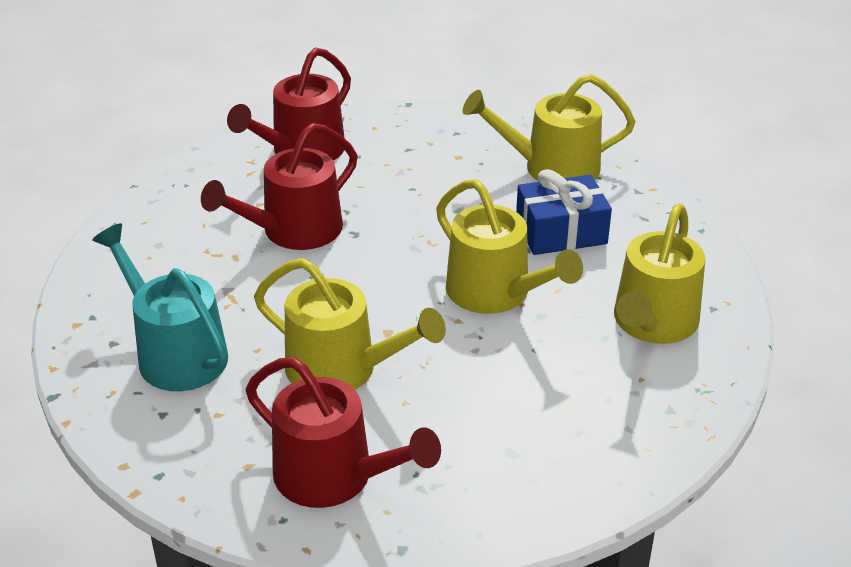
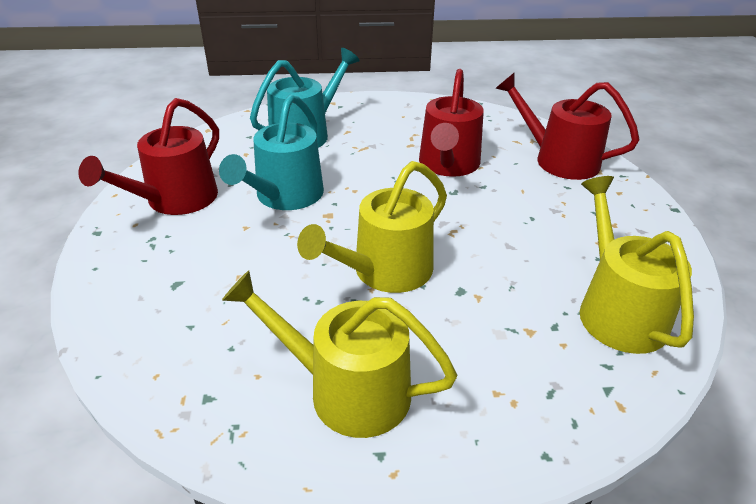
camera: 85 degrees right, 0 degrees up
red watering can [201,123,358,250] -> red watering can turned 120 degrees counterclockwise [419,69,484,177]
yellow watering can [254,258,446,390] -> turquoise watering can [219,94,324,210]
blue gift [516,169,612,255] -> none

